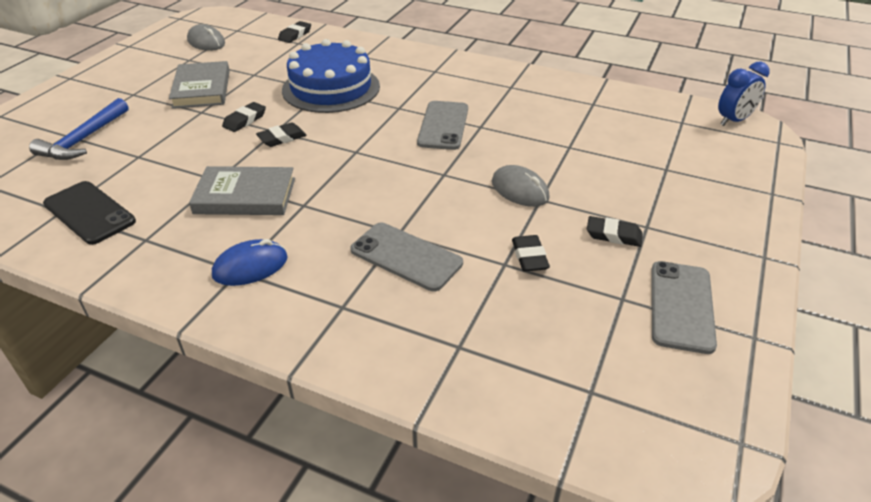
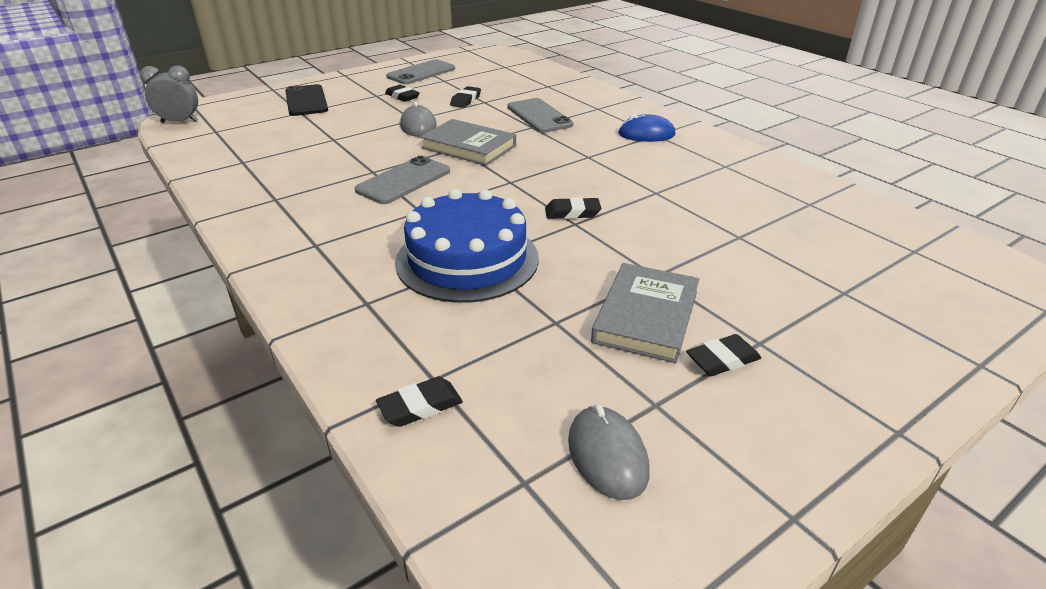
camera: 150 degrees left, 5 degrees down
blue hammer [29,98,129,160] -> none
black phone [43,181,136,245] -> black phone moved to [285,84,328,116]
grey book [189,166,295,215] -> grey book moved to [420,119,516,166]
black eraser [222,102,266,132] -> black eraser moved to [686,334,761,376]
blue clock [718,61,769,126] -> grey clock [140,66,198,123]

